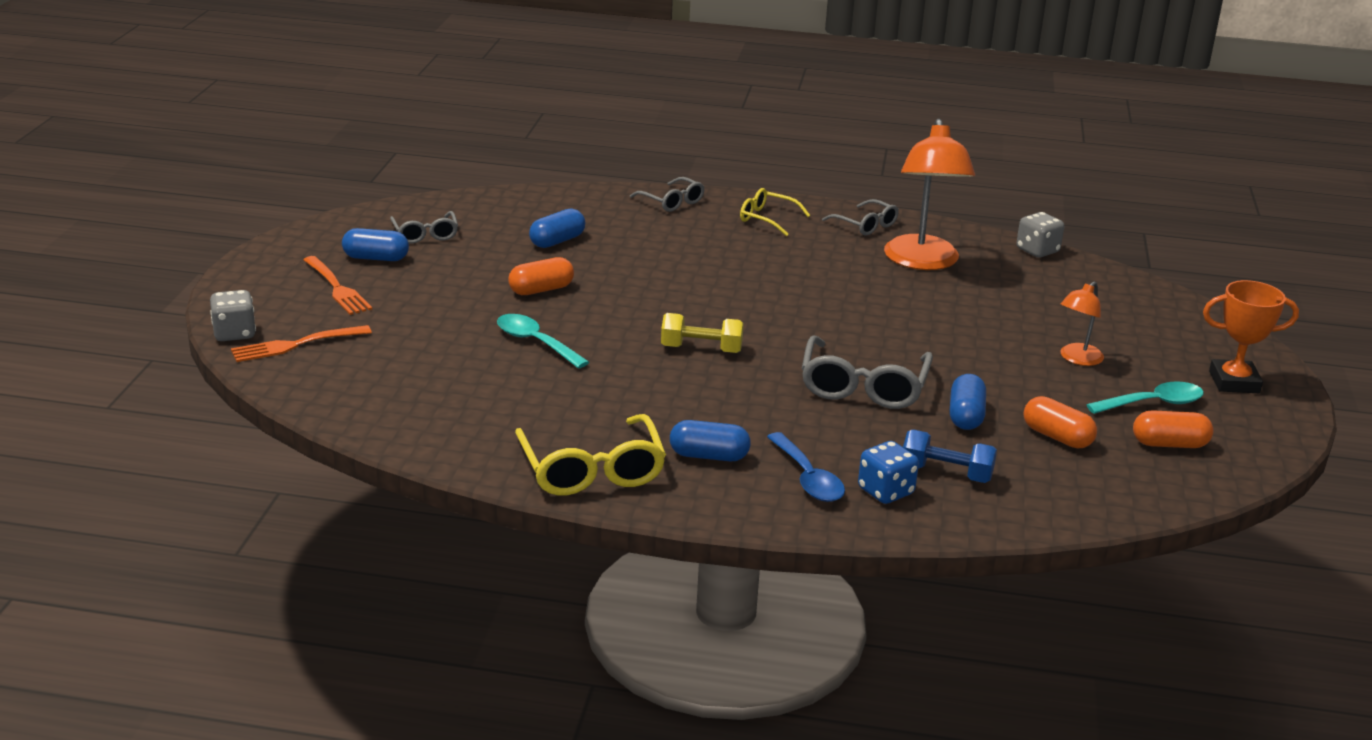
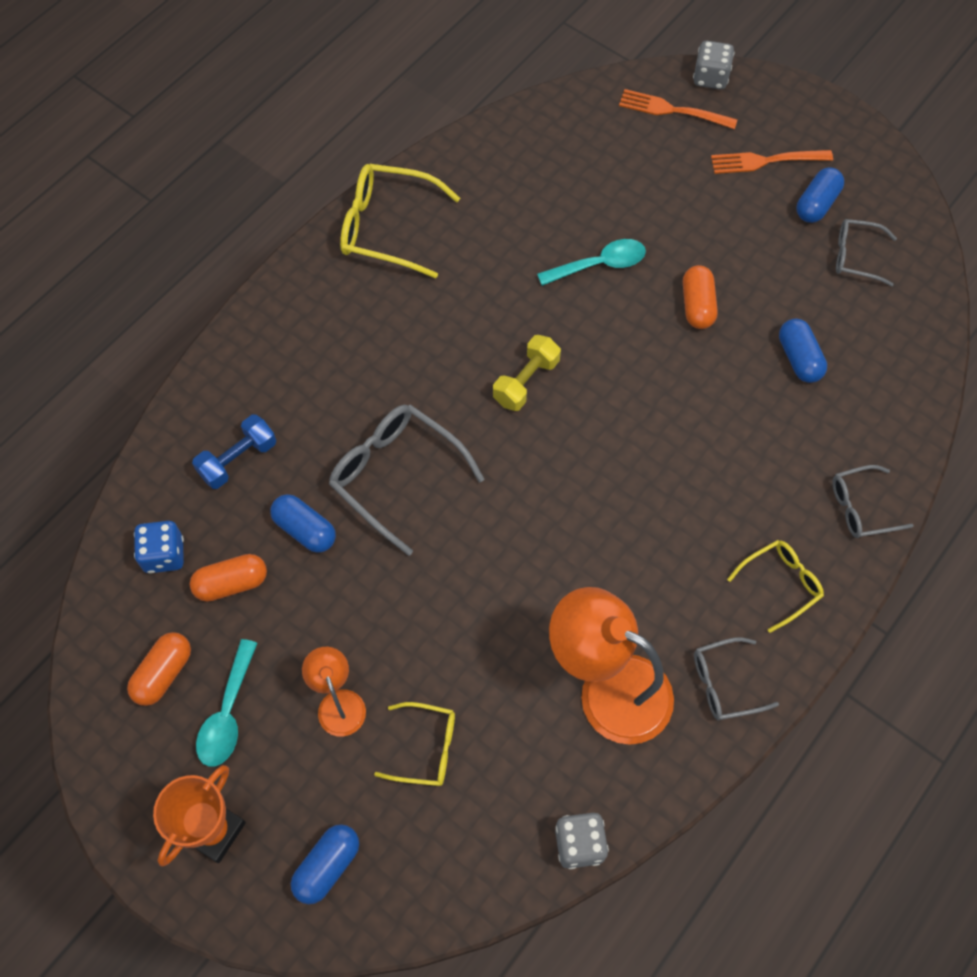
camera: 120 degrees right, 35 degrees up
orange fork [231,325,372,362] -> orange fork turned 75 degrees counterclockwise [619,89,738,129]
blue capsule [670,420,751,461] -> blue capsule moved to [291,824,359,904]
blue spoon [767,432,845,502] -> none
blue dice [858,441,919,504] -> blue dice moved to [134,521,184,573]
none -> yellow glasses [374,702,455,786]

